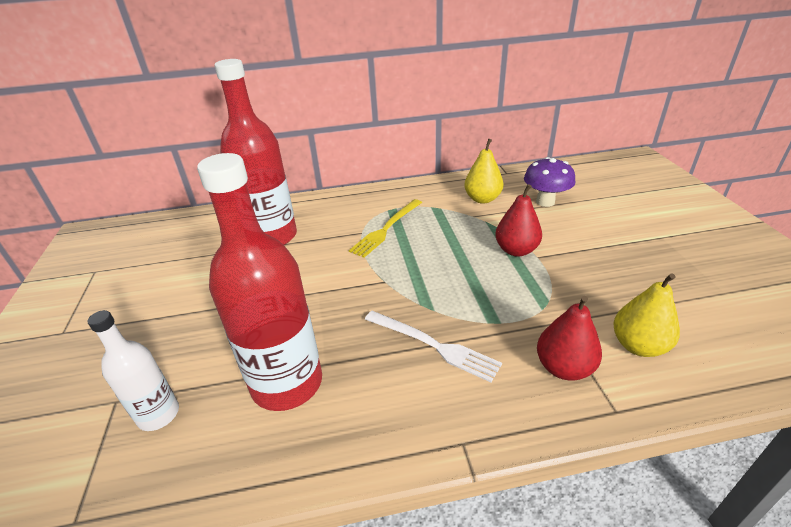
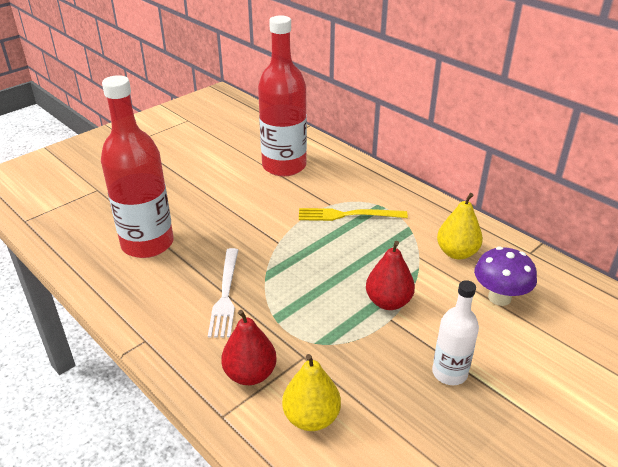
camera: 55 degrees right, 0 degrees up
white bottle [88,310,179,431] -> white bottle moved to [432,280,479,385]

